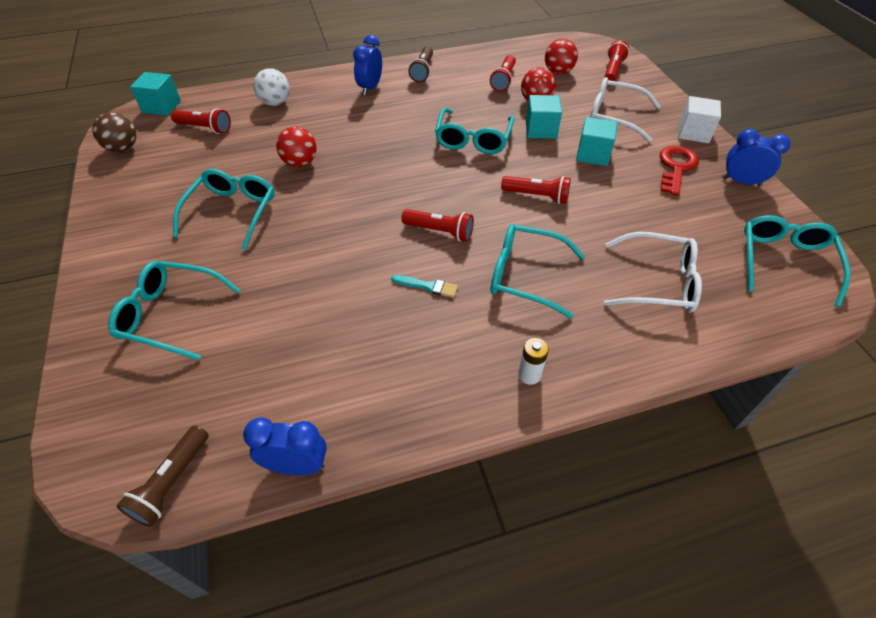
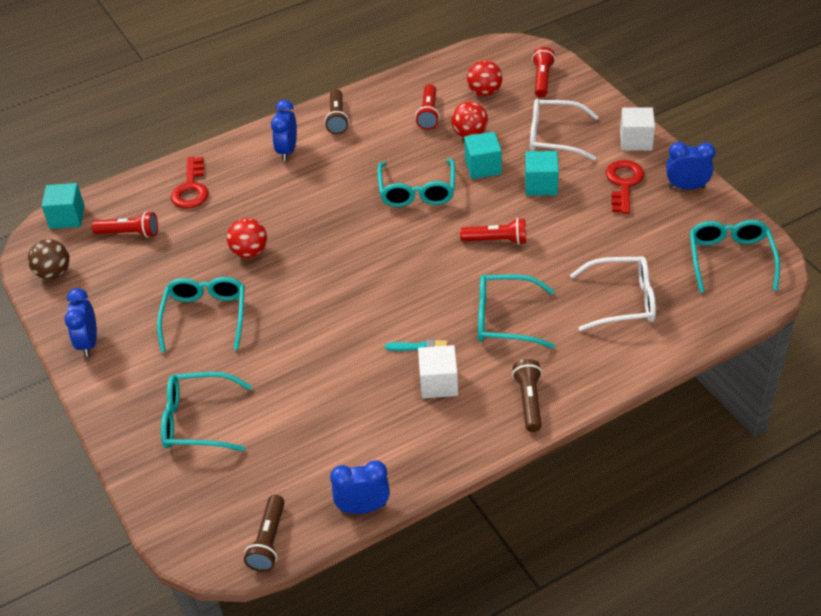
camera: 10 degrees left, 5 degrees down
white ball [253,68,290,106] -> red key [171,157,208,209]
red flashlight [401,209,474,242] -> none
white battery [518,338,549,385] -> brown flashlight [512,359,542,432]
none -> blue clock [64,288,97,357]
none -> white cube [418,345,458,399]

